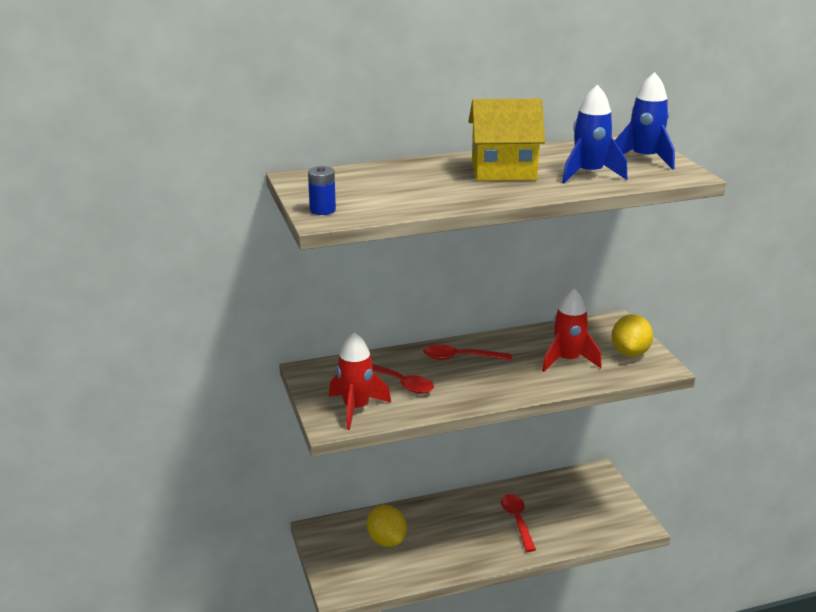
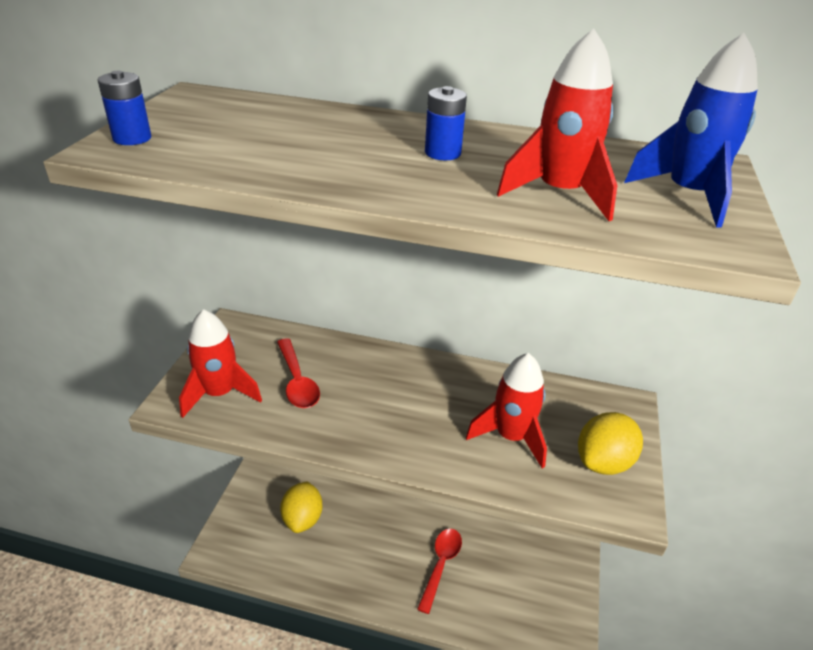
camera: 30 degrees right, 10 degrees up
red spoon [423,345,512,360] -> none
yellow house [468,99,545,181] -> blue battery [425,86,467,160]
blue rocket [562,85,627,183] -> red rocket [497,28,617,221]

